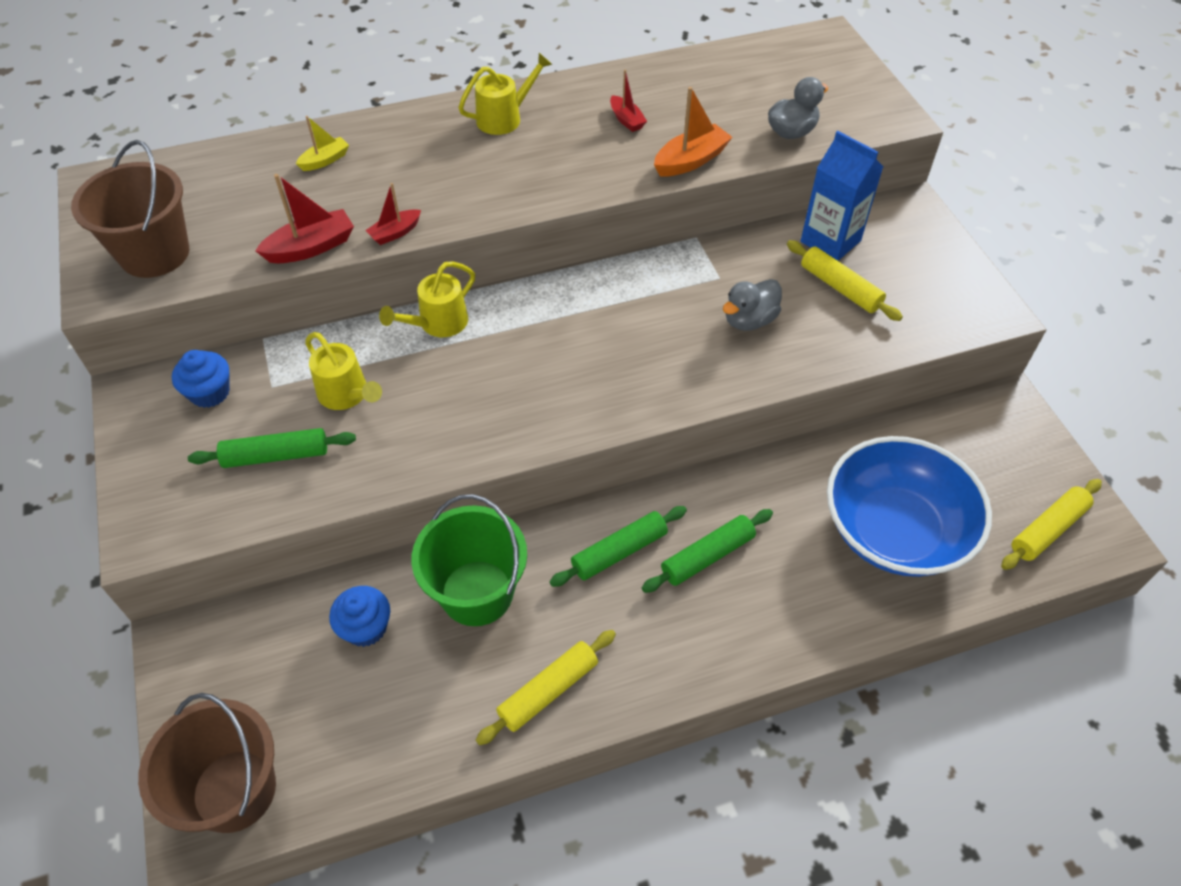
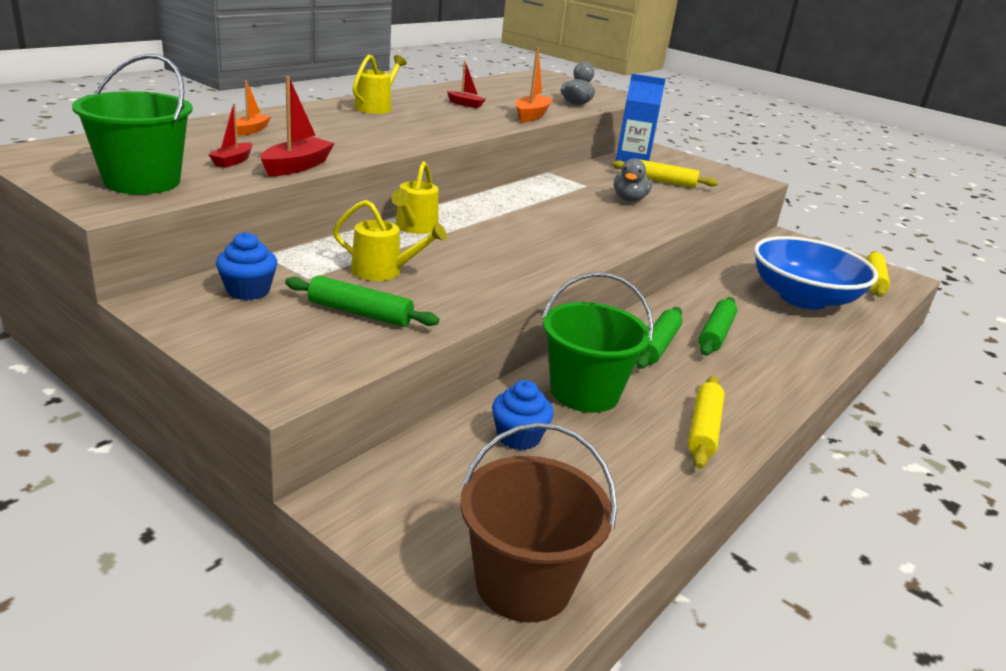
camera: 35 degrees left, 25 degrees down
brown bucket [71,140,189,278] -> green bucket [72,54,193,194]
green rolling pin [188,428,356,468] -> green rolling pin turned 60 degrees clockwise [285,276,439,327]
yellow boat [296,116,349,171] -> orange boat [236,80,271,136]
red boat [365,183,421,245] -> red boat moved to [208,103,253,168]

